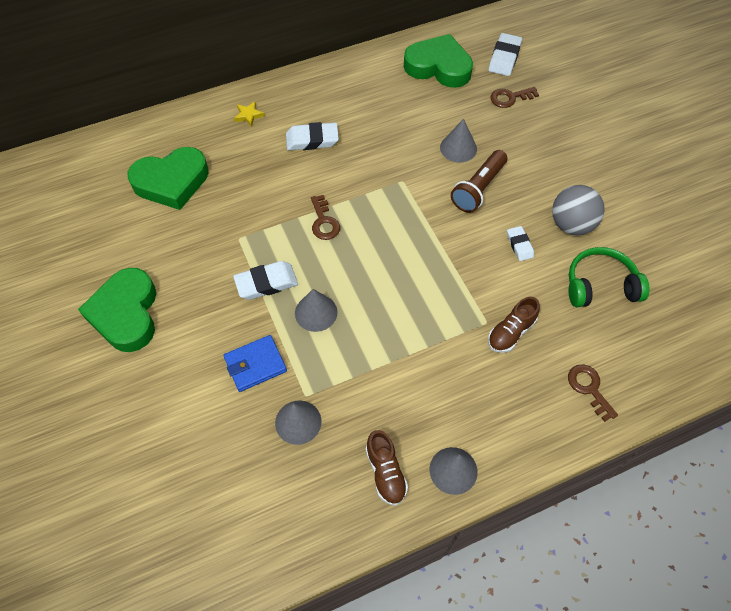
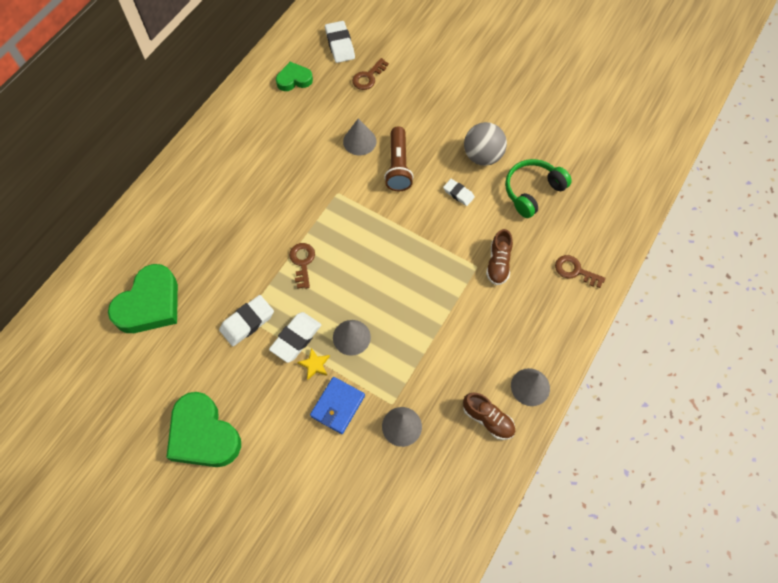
camera: 35 degrees left, 5 degrees up
yellow star [234,101,265,127] -> yellow star moved to [297,348,330,380]
white eraser [286,122,339,150] -> white eraser moved to [219,295,274,347]
brown key [311,195,340,240] -> brown key turned 135 degrees counterclockwise [289,243,315,289]
green heart [404,34,473,88] -> green heart [276,62,313,91], size x0.57

